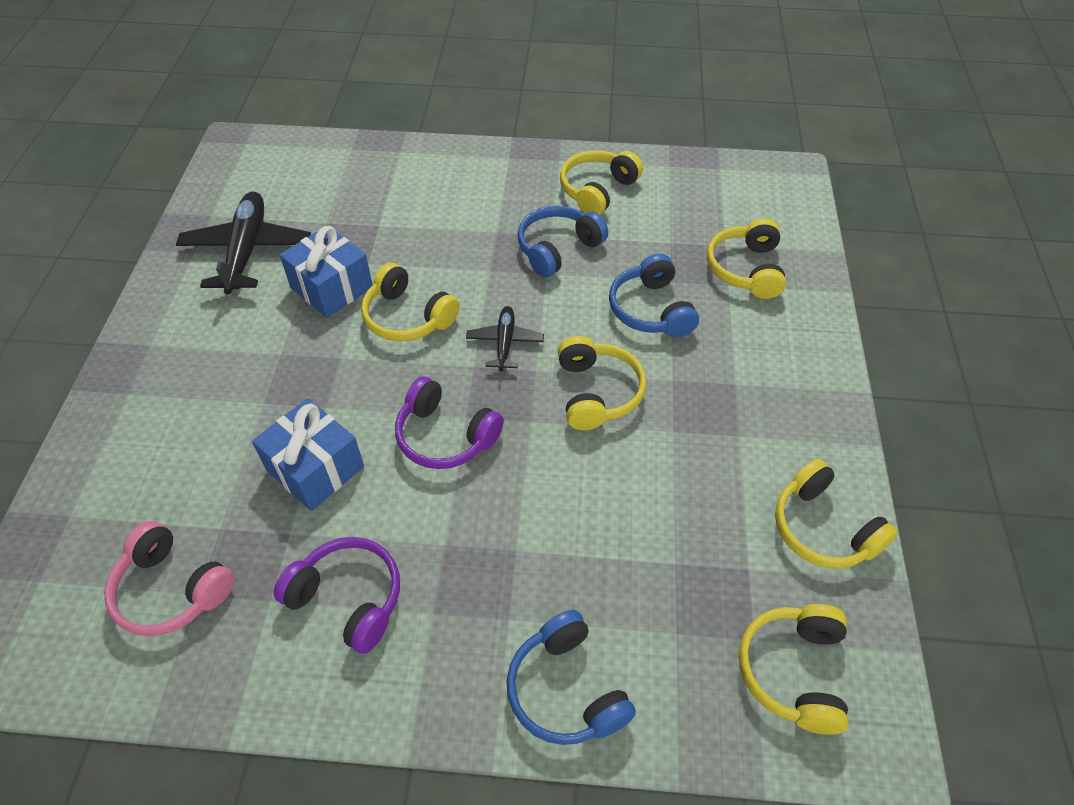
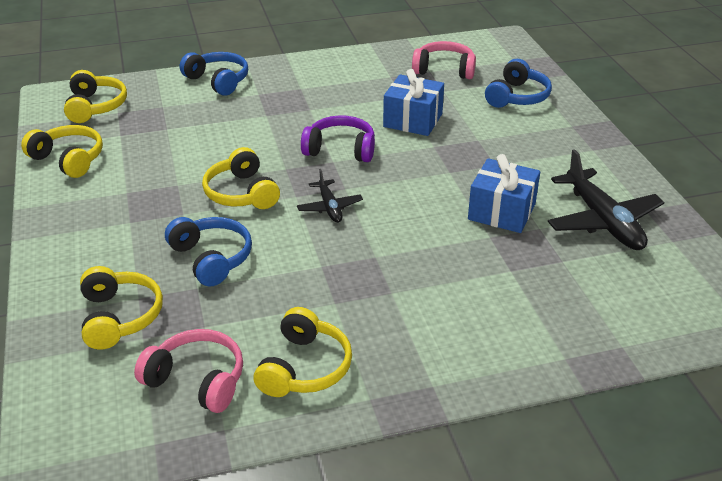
camera: 160 degrees right, 15 degrees down
purple headphones [274,537,400,654] -> none
yellow headphones [361,263,459,341] -> none
blue headphones [518,205,608,277] -> blue headphones moved to [485,59,552,108]
none -> pink headphones [134,329,243,413]

